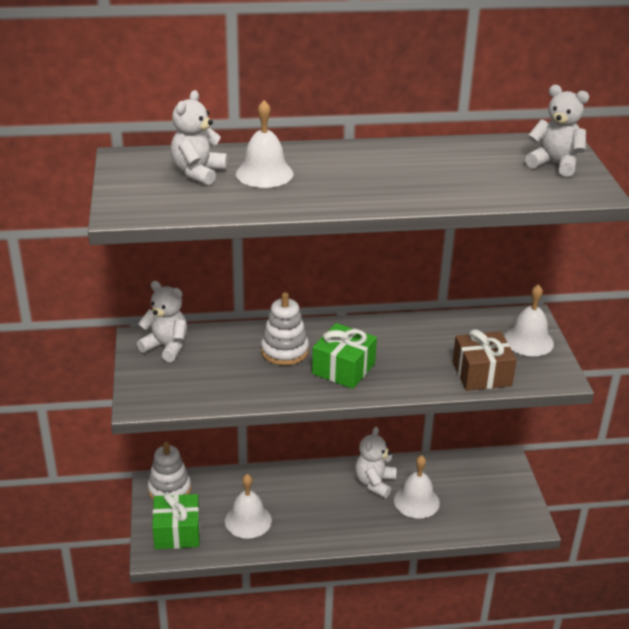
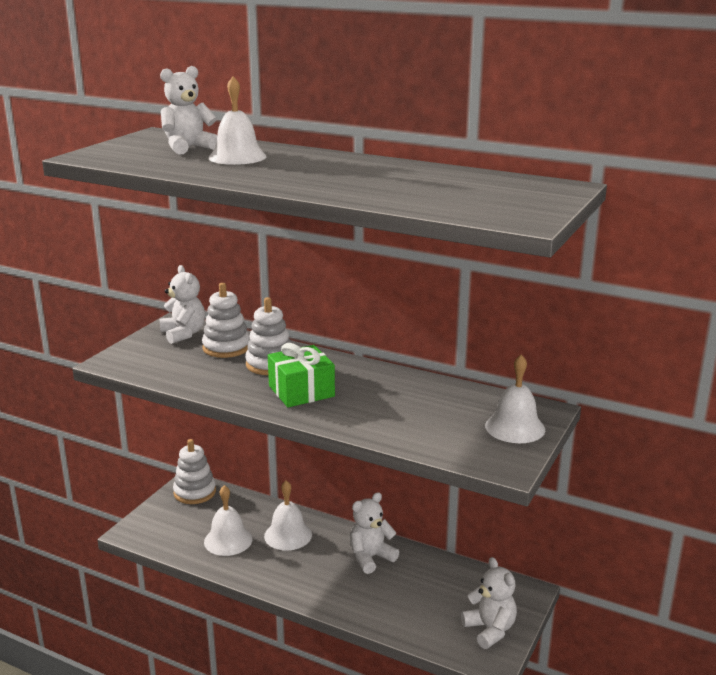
camera: 35 degrees right, 10 degrees down
green gift [152,493,200,549] -> none
white bell [394,455,440,519] -> white bell moved to [264,481,312,550]
brown gift [453,329,517,391] -> none
white teddy bear [525,85,589,177] -> white teddy bear moved to [461,557,517,649]
none -> white stacking toy [202,283,250,358]

